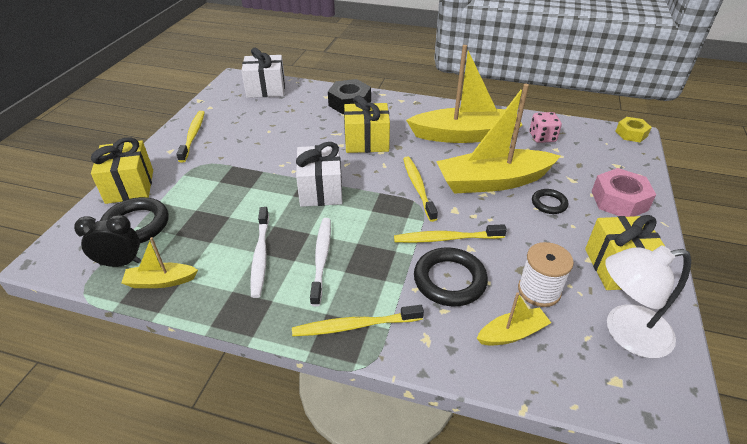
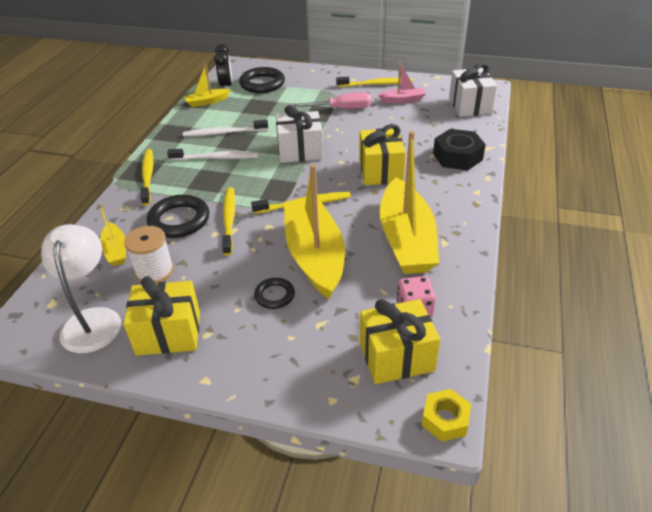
camera: 90 degrees right, 0 degrees up
yellow gift [91,137,153,204] -> yellow gift moved to [360,299,440,384]
yellow boat [121,237,198,288] -> yellow boat turned 105 degrees counterclockwise [184,64,231,107]
pink nut [592,168,656,217] -> none
none -> pink screwdriver [293,92,372,109]
none -> pink boat [378,63,426,103]

